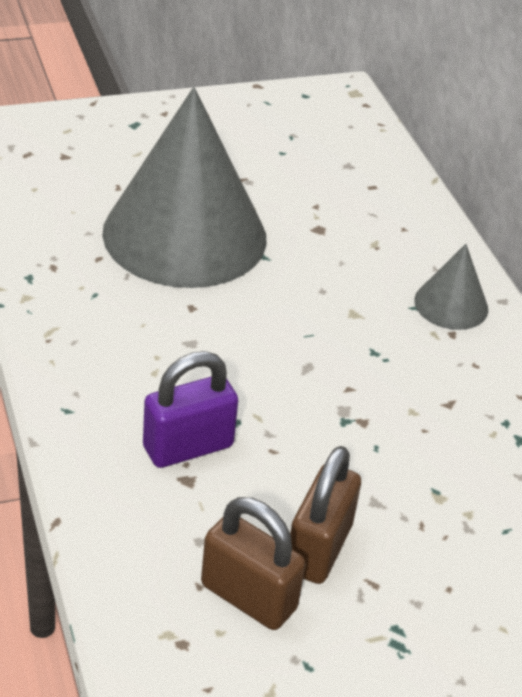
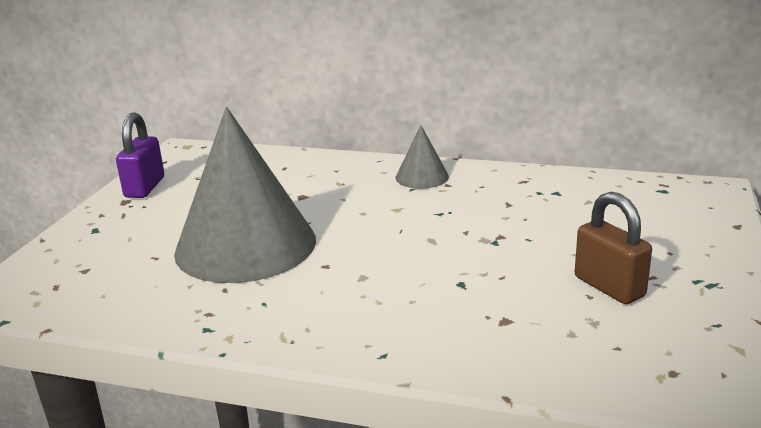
camera: 50 degrees left, 15 degrees down
purple padlock [143,351,238,468] -> purple padlock moved to [116,113,164,198]
brown padlock [201,497,306,630] -> none

